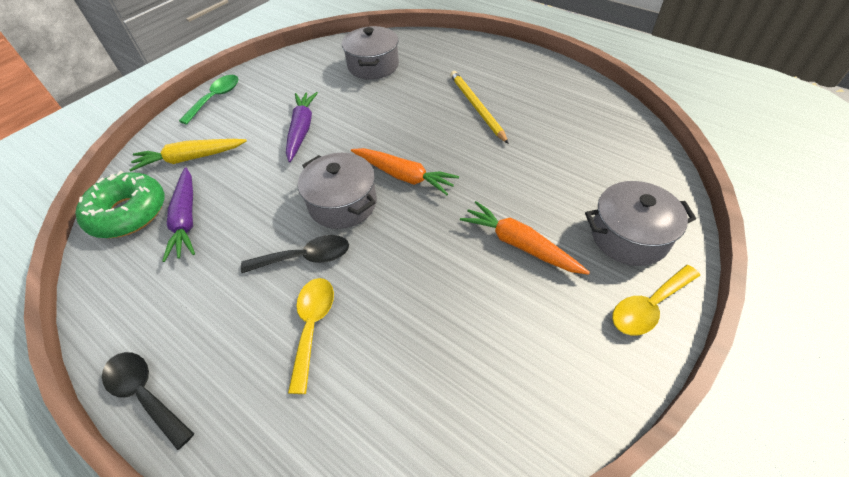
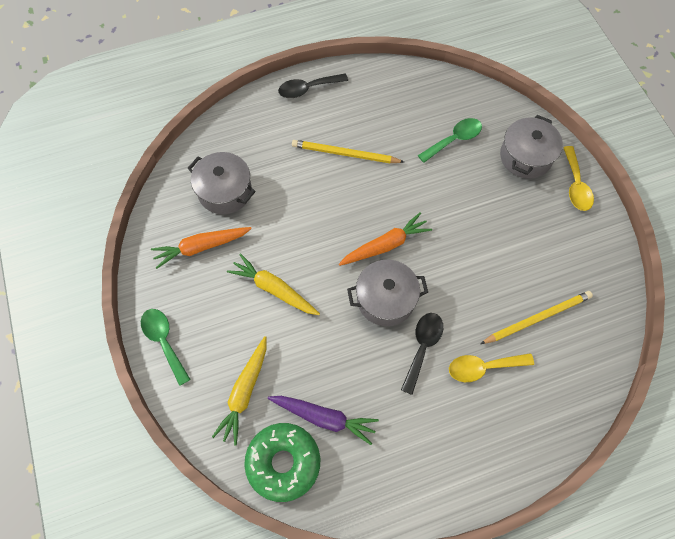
camera: 60 degrees left, 15 degrees up
black spoon [102,352,194,450] -> black spoon moved to [278,73,348,98]
purple carrot [286,92,318,162] -> yellow carrot [227,253,320,315]
yellow spoon [288,278,334,394] -> yellow spoon turned 45 degrees counterclockwise [449,353,534,382]
orange carrot [460,201,590,275] -> orange carrot moved to [151,227,252,269]
none -> green spoon [418,118,482,163]
none -> yellow pencil [480,291,593,344]

